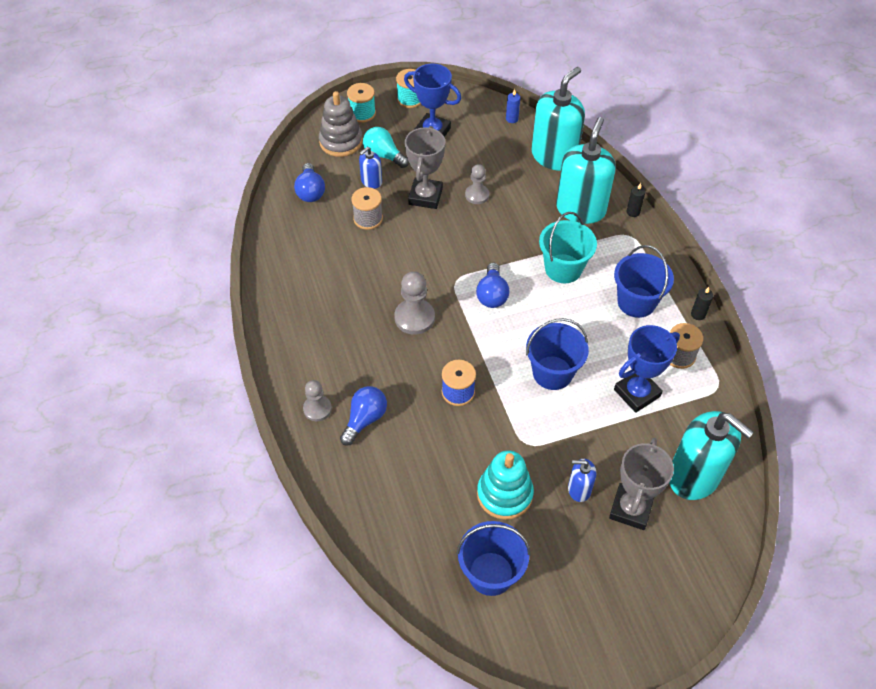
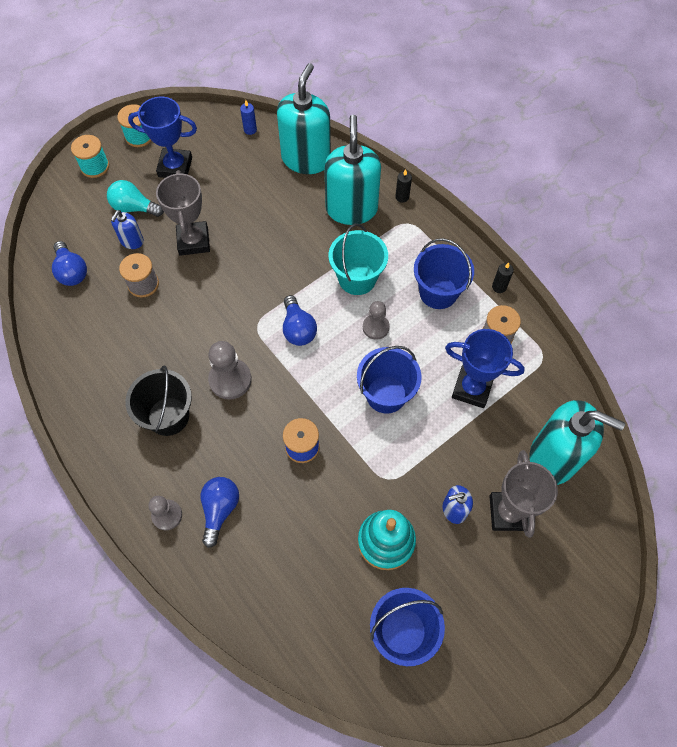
camera: 20 degrees left, 10 degrees up
grey stacking toy [319,91,363,157] -> none
grey pawn [465,164,489,204] -> grey pawn moved to [363,301,390,340]
blue trophy [614,325,680,413] -> blue trophy turned 75 degrees clockwise [445,329,525,408]
none -> black bucket [125,366,192,436]

